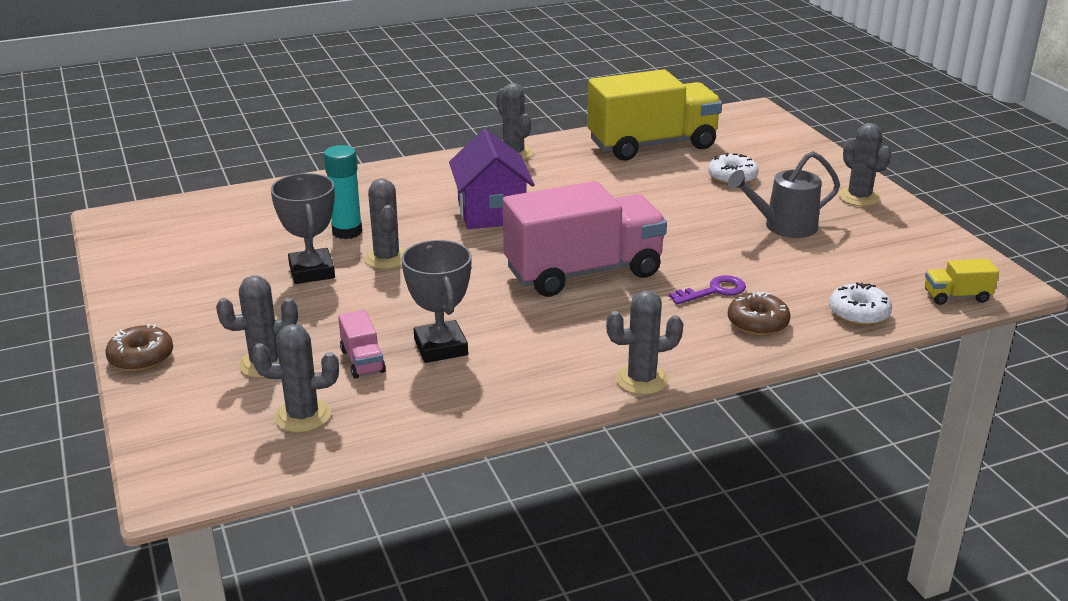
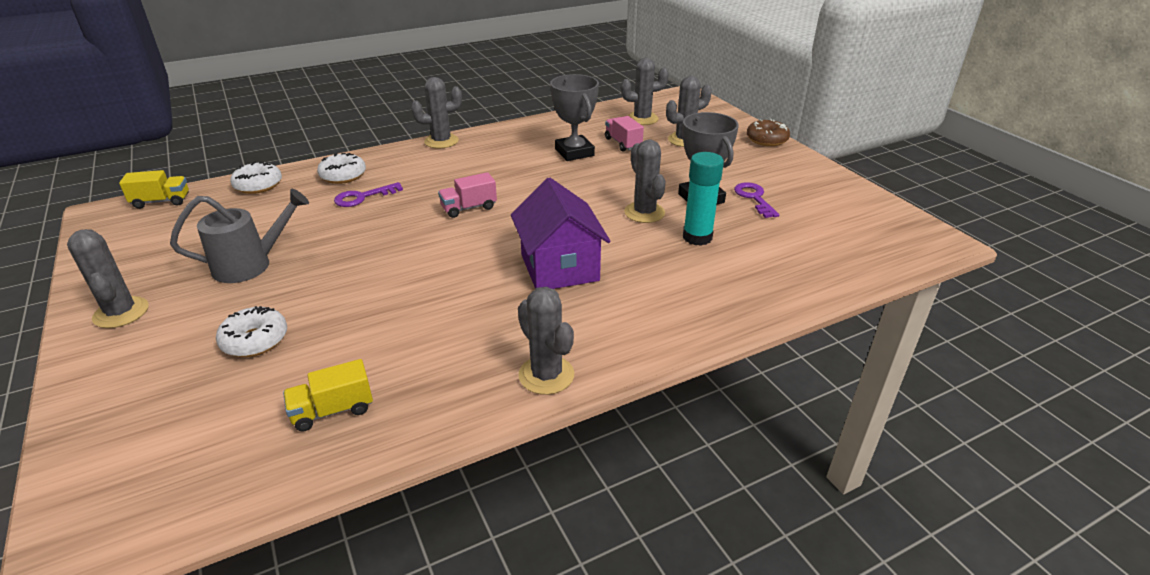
camera: 175 degrees right, 5 degrees up
pink truck [503,181,667,297] -> pink truck [438,172,497,218], size x0.41
yellow truck [587,69,722,161] -> yellow truck [283,359,373,432], size x0.41
brown donut [728,291,791,336] -> white donut [317,153,366,184]
none -> purple key [734,182,779,218]

